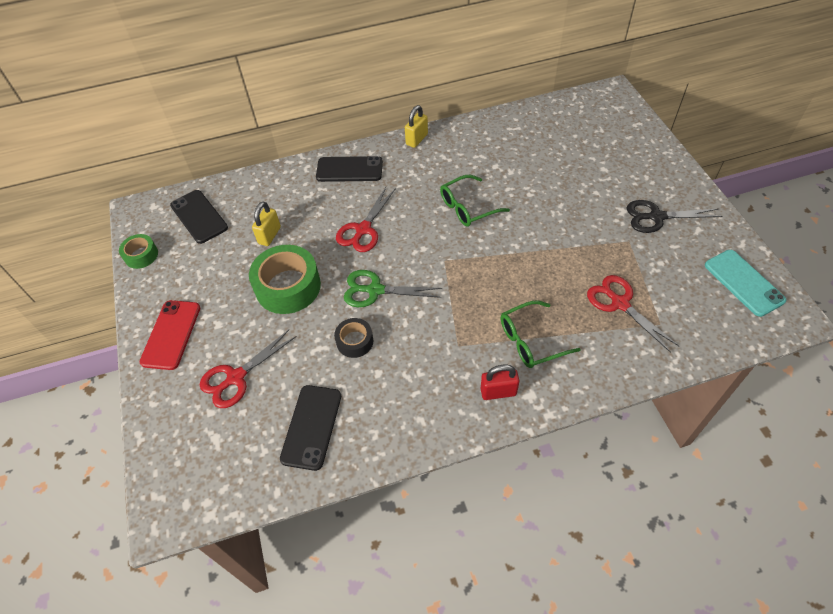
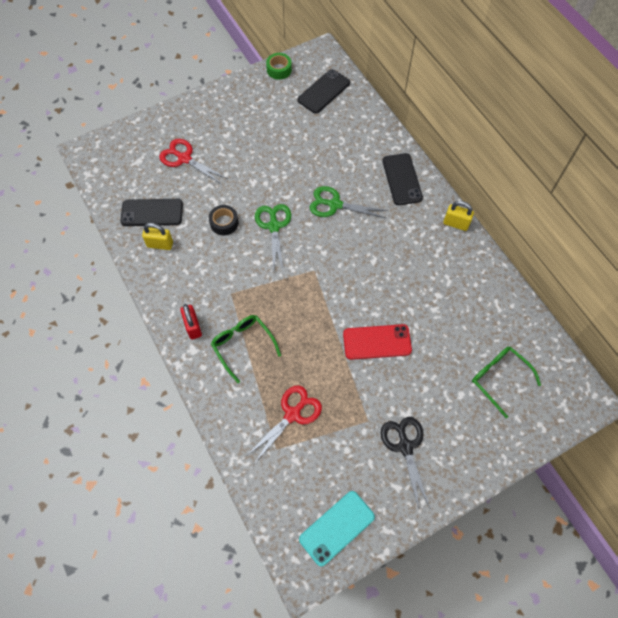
camera: 75 degrees right, 10 degrees up
red phone [140,300,200,370] -> red phone moved to [343,324,412,360]
green tape [249,245,321,314] -> none
yellow padlock [252,202,281,246] -> yellow padlock moved to [142,223,173,250]
red scissors [336,187,396,252] -> green scissors [310,186,388,218]
green glasses [440,175,510,227] -> green glasses moved to [472,347,541,418]

